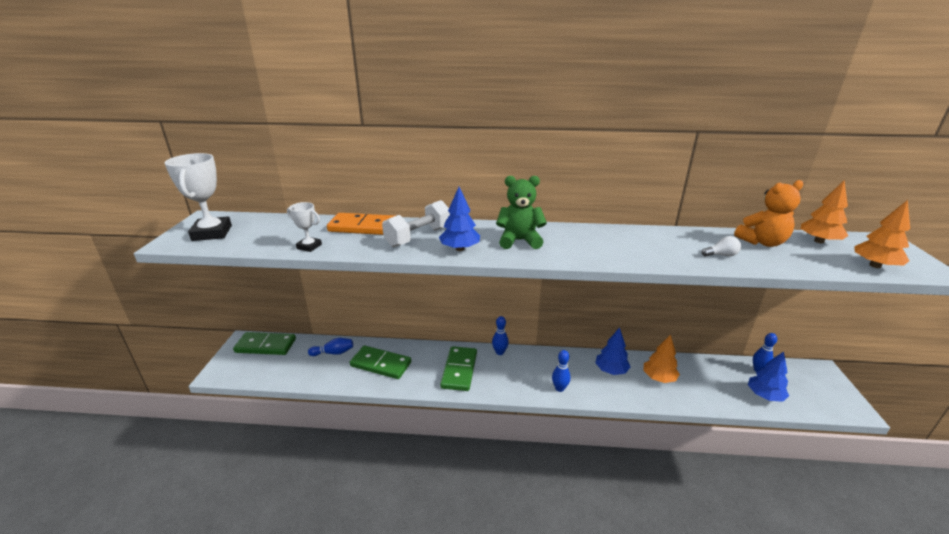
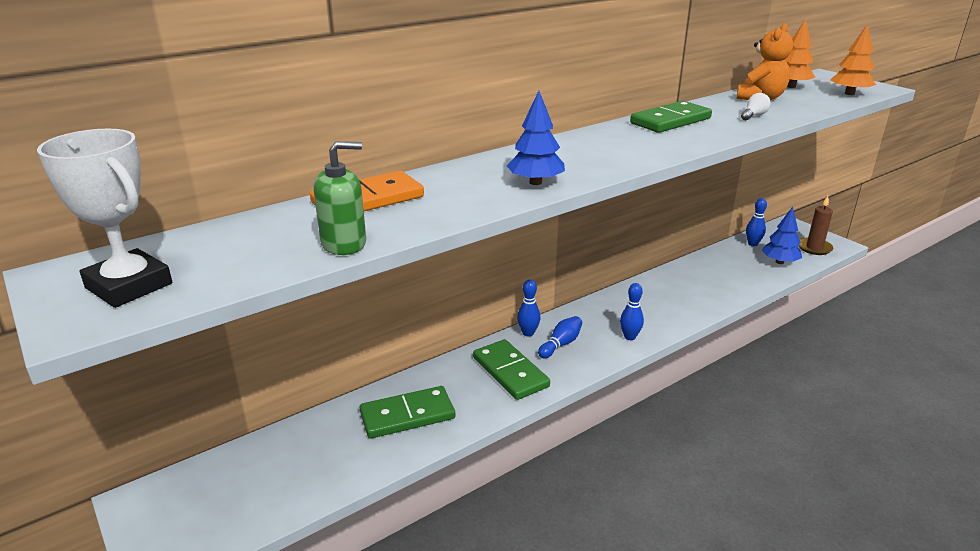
camera: 40 degrees left, 0 degrees up
green domino [233,332,296,355] -> green domino moved to [630,101,712,133]
white trophy [287,202,322,252] -> green soap dispenser [313,141,366,255]
blue bowling pin [308,338,353,356] -> blue bowling pin moved to [538,316,582,358]
white dumbbell [382,200,450,247] -> none
green teddy bear [496,176,547,249] -> none
blue tree [595,327,631,375] -> none
orange tree [643,334,680,383] -> none
none -> brown candle [798,196,833,255]

